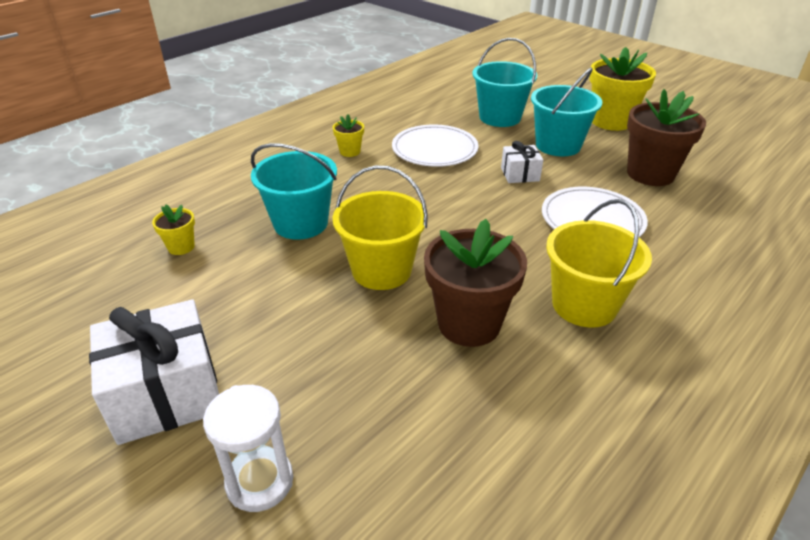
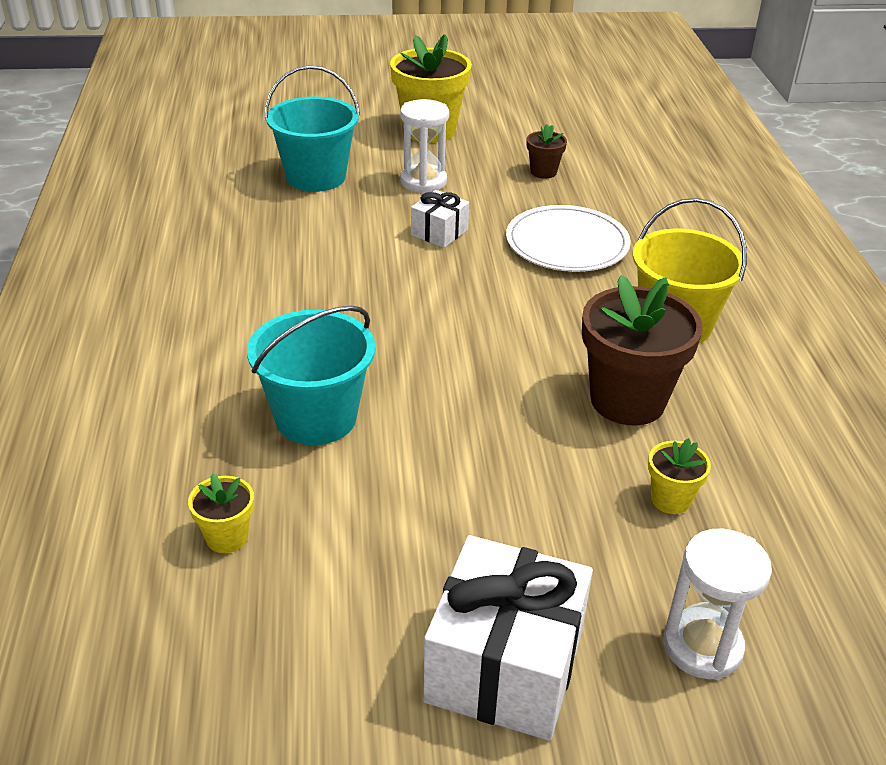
camera: 50 degrees left, 0 degrees up
yellow bucket [332,166,428,290] -> none
yellow flower pot [333,114,364,157] -> yellow flower pot moved to [648,438,711,514]
white plate [392,125,478,167] -> none
turquoise bucket [531,68,602,156] -> white hourglass [400,99,449,193]
brown flower pot [627,89,706,186] -> brown flower pot [527,124,567,179], size x0.48

